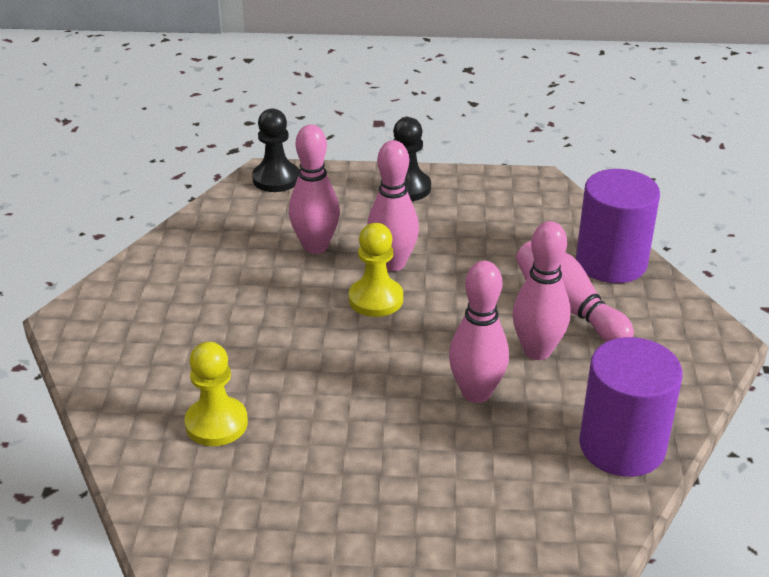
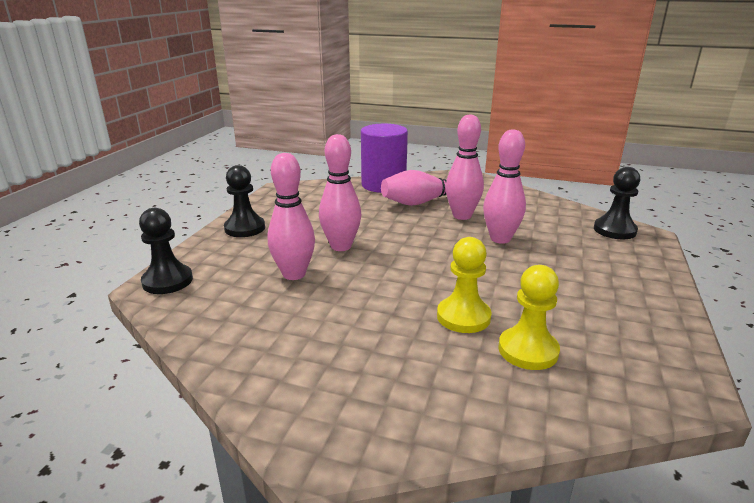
camera: 75 degrees left, 10 degrees down
yellow pawn [349,223,403,317] -> yellow pawn moved to [437,237,492,333]
purple cylinder [579,337,683,477] -> none
none -> black pawn [594,167,640,240]

